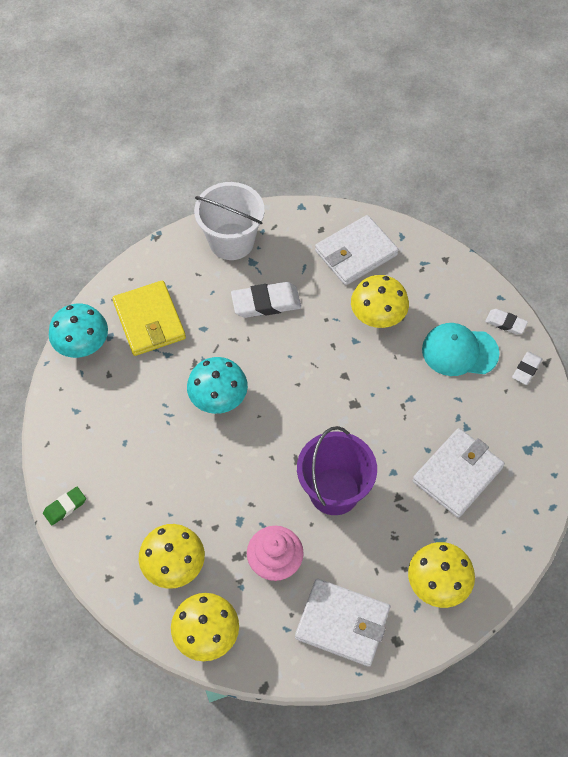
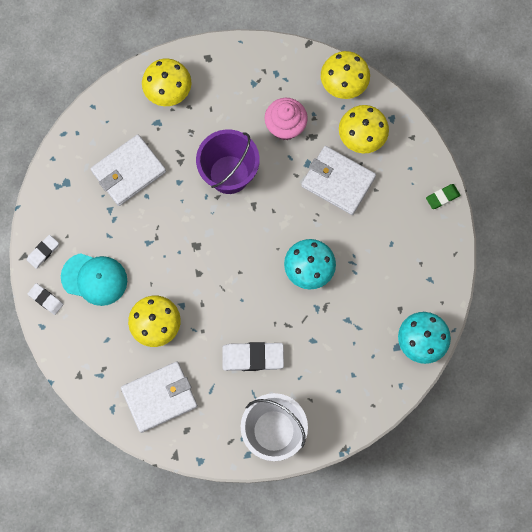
camera: 170 degrees left, 15 degrees up
yellow wallet [112,280,186,356] -> none
white wallet [295,579,390,667] -> white wallet moved to [301,146,376,215]

